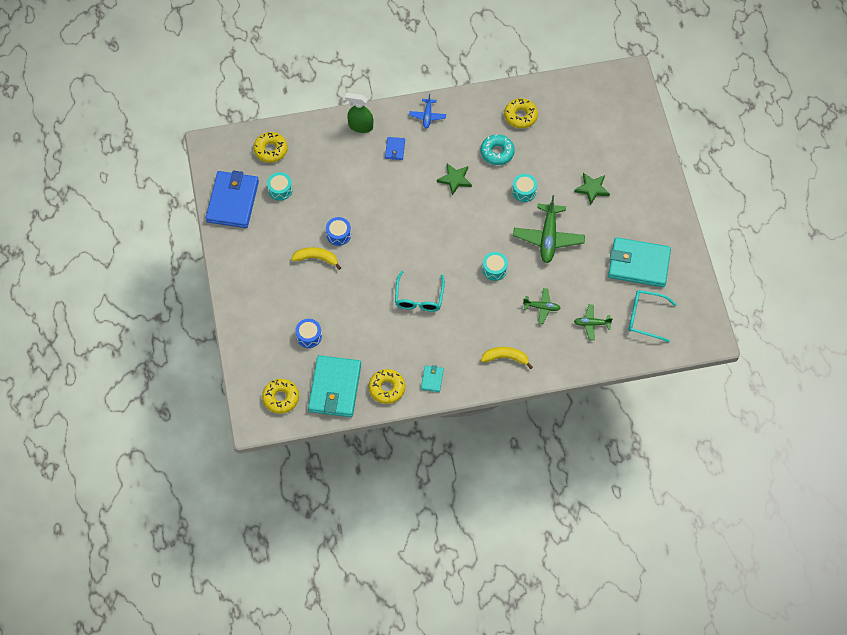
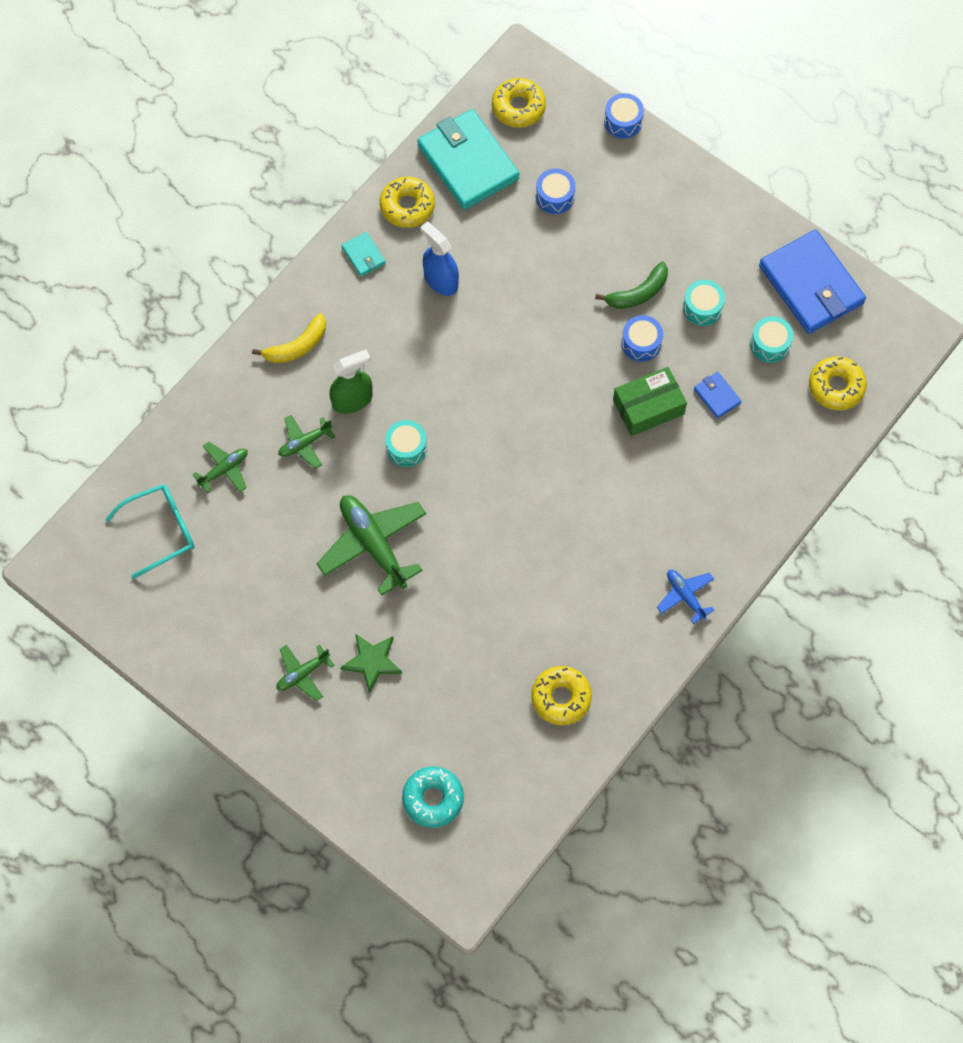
camera: 140 degrees right, 5 degrees up
yellow banana [291,247,341,270] -> green banana [595,262,668,309]
green spray bottle [345,93,373,133] -> green spray bottle moved to [329,349,373,414]
blue wallet [385,137,405,160] -> blue wallet moved to [694,372,742,419]
turquoise glasses [395,271,445,312] -> none
green star [437,163,472,195] -> none
turquoise donut [481,134,515,165] -> turquoise donut moved to [402,766,464,828]
turquoise drum [512,174,537,202] -> turquoise drum moved to [683,280,725,326]
turquoise wallet [608,237,671,287] -> none
none -> green plane [276,645,334,701]
none -> blue spray bottle [420,222,459,296]
none -> blue drum [604,93,644,139]
none -> green box [613,367,687,436]

